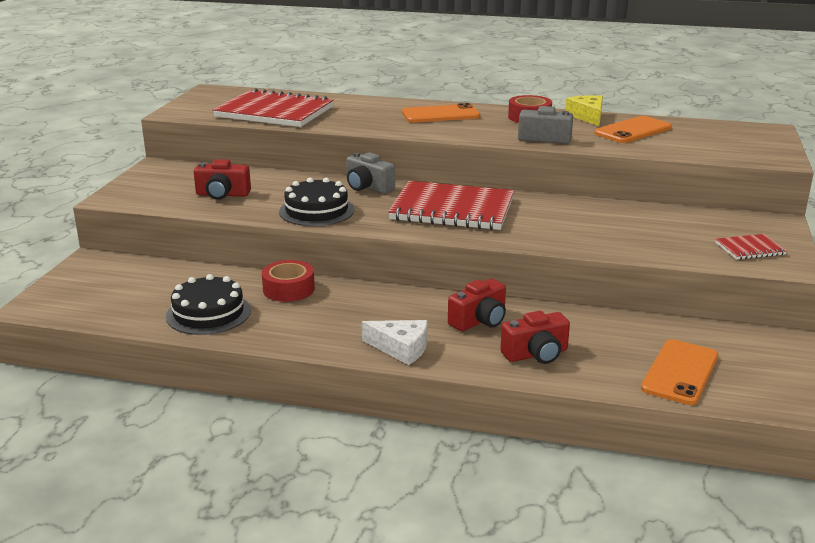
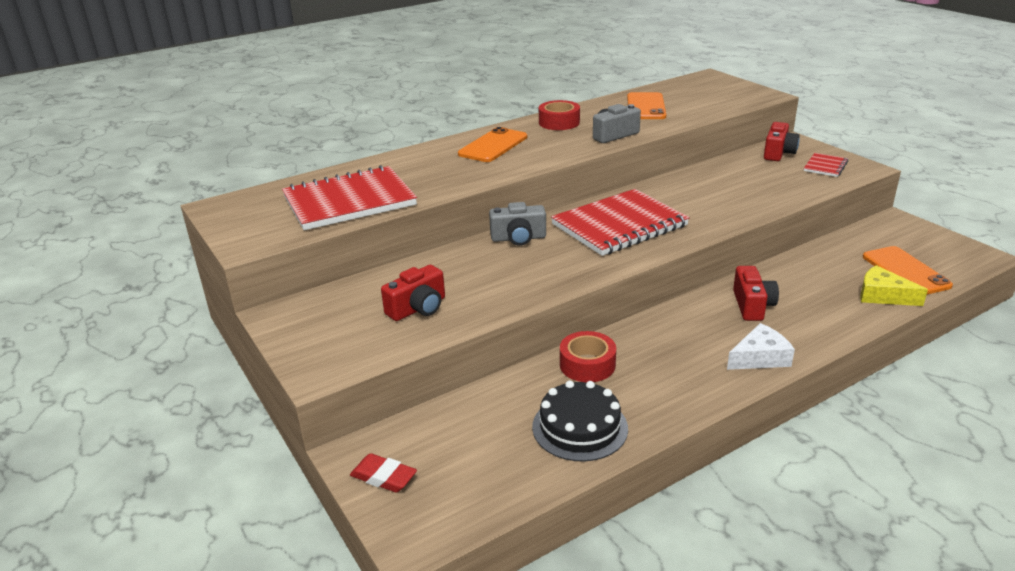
camera: 45 degrees left, 5 degrees up
black cake [279,178,354,226] -> none
red camera [500,311,570,364] -> red camera moved to [764,122,800,161]
yellow cheese [565,95,603,126] -> yellow cheese moved to [860,265,928,306]
none -> red eraser [350,453,417,493]

